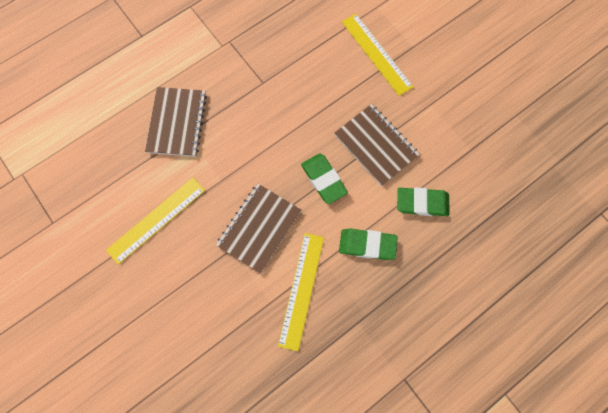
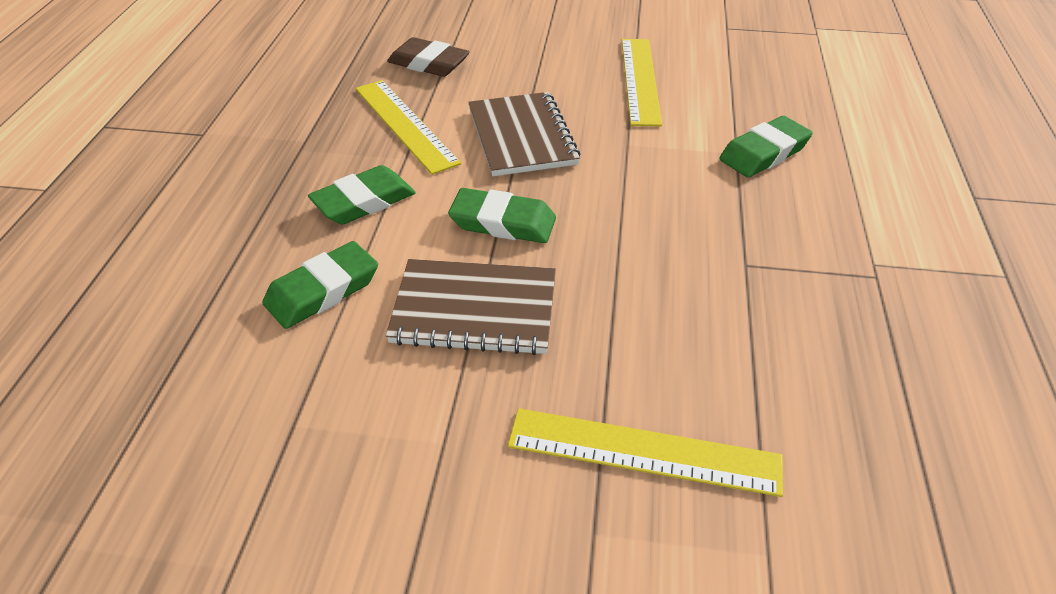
camera: 135 degrees right, 30 degrees down
brown notebook [145,87,207,157] -> green eraser [719,116,813,177]
none -> brown eraser [387,37,470,77]

